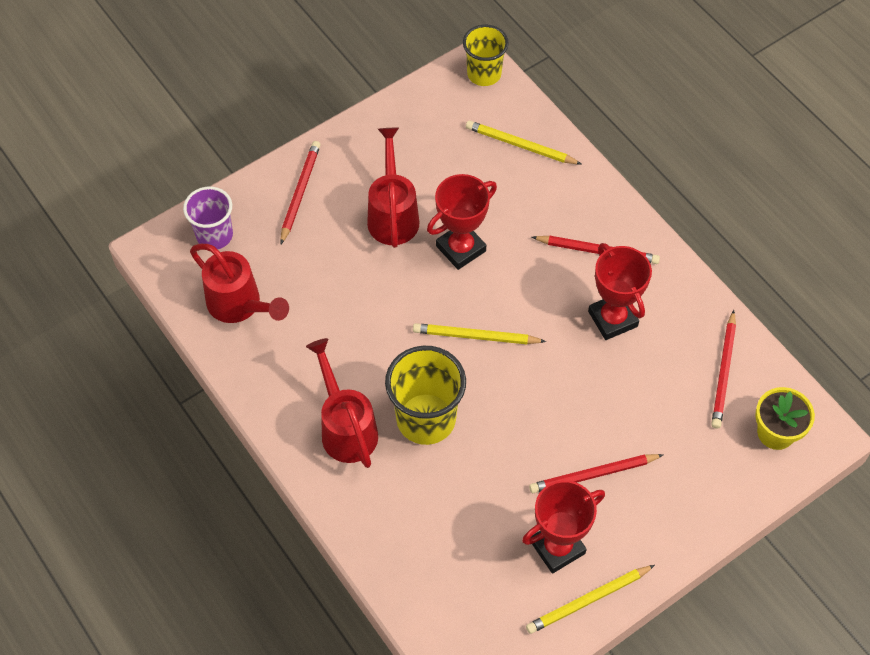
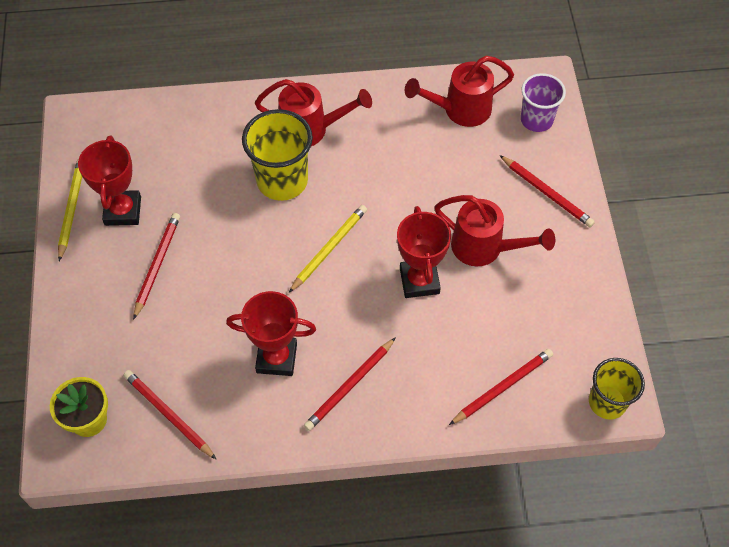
camera: 120 degrees right, 0 degrees up
yellow pencil [466,120,581,164] -> red pencil [449,349,553,425]

